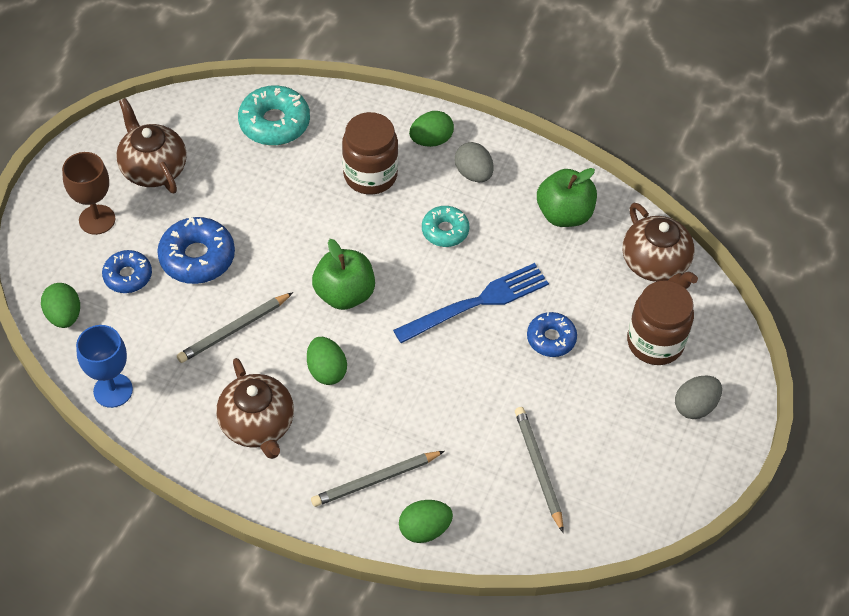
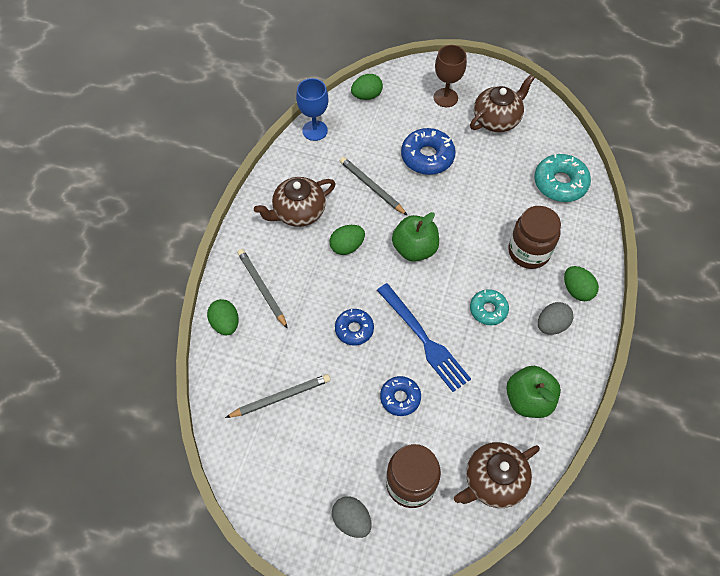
camera: 85 degrees right, 5 degrees up
blue donut [102,250,152,293] -> blue donut moved to [335,309,374,346]

